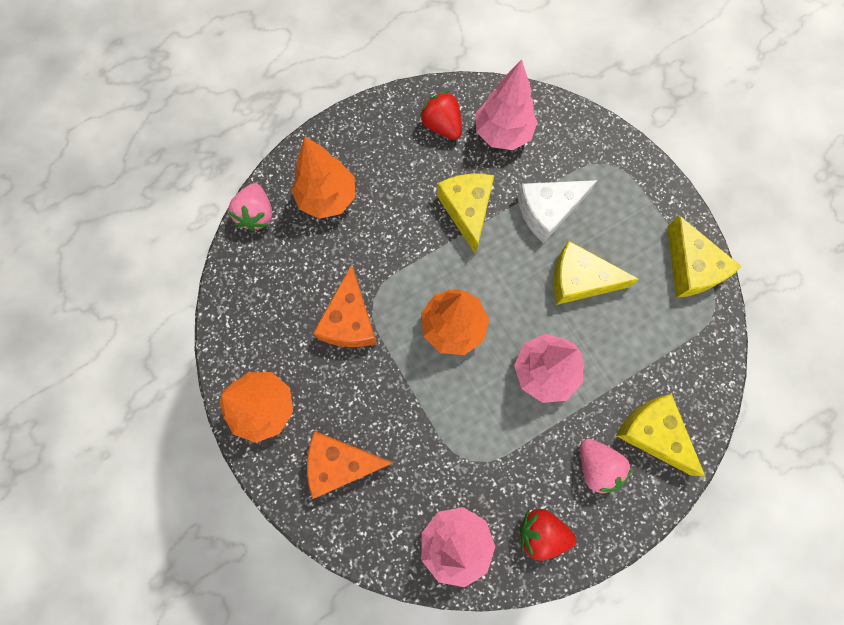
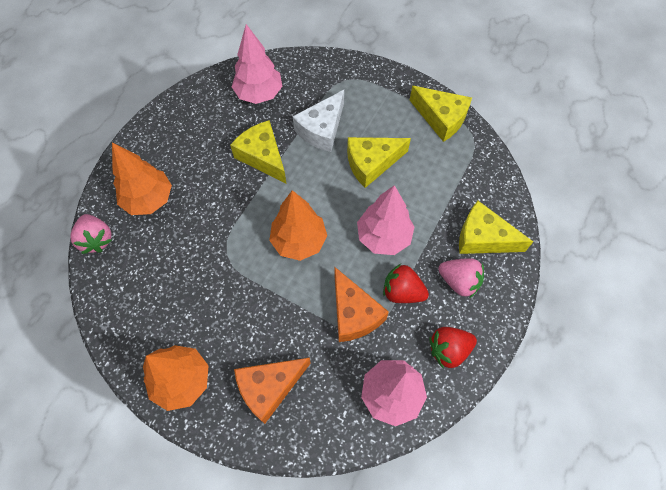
camera: 30 degrees left, 10 degrees down
orange cheese [313,264,377,347] -> orange cheese moved to [334,267,389,342]
red strawberry [420,91,462,140] -> red strawberry moved to [383,264,429,303]

